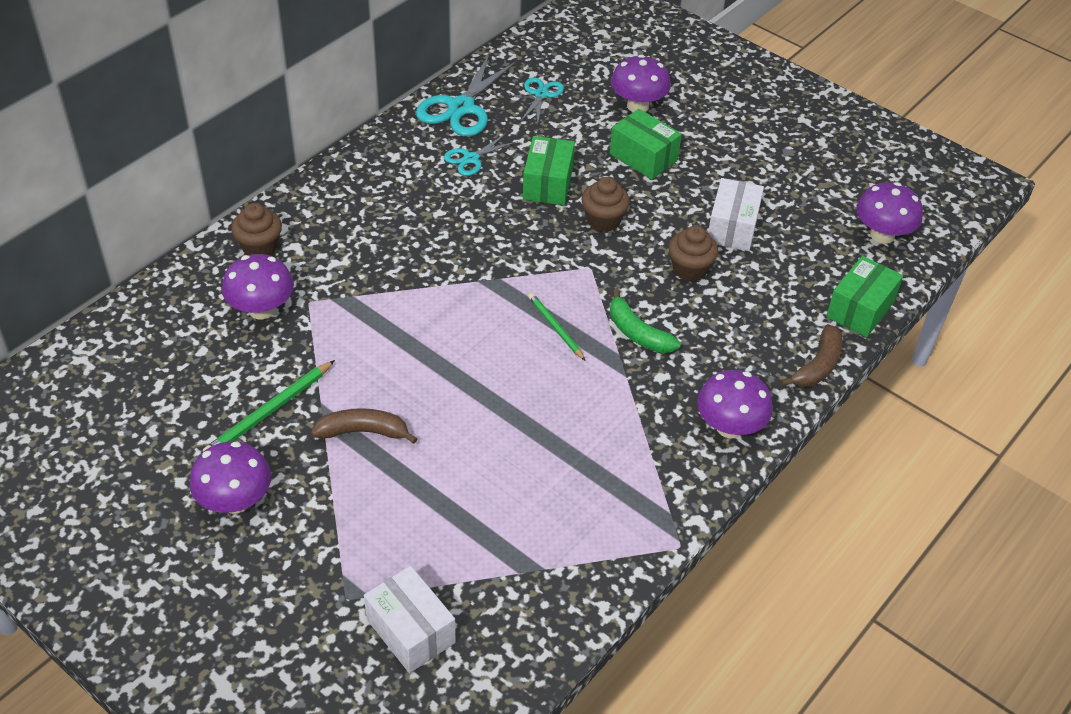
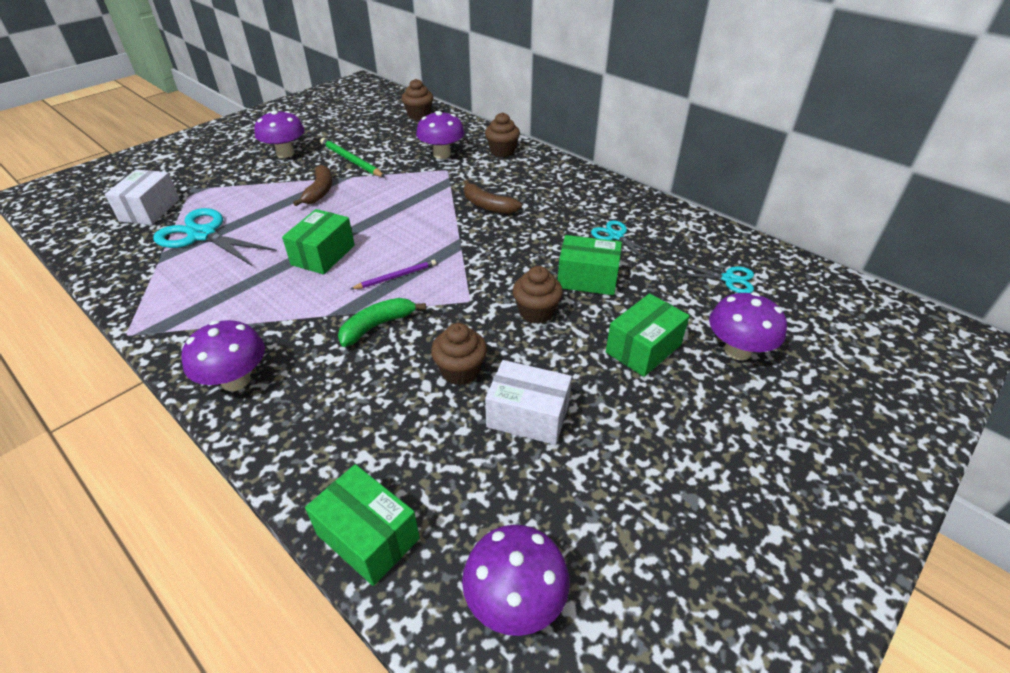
camera: 95 degrees right, 5 degrees down
white box [364,566,456,673] -> white box turned 45 degrees counterclockwise [105,170,180,225]
turquoise scissors [416,55,517,136] -> turquoise scissors moved to [153,208,277,266]
green pencil [528,293,586,361] -> purple pencil [351,260,436,289]
brown banana [780,324,843,387] -> brown banana moved to [464,180,522,214]
none -> green box [282,209,355,275]
none -> brown cupcake [402,79,433,120]

